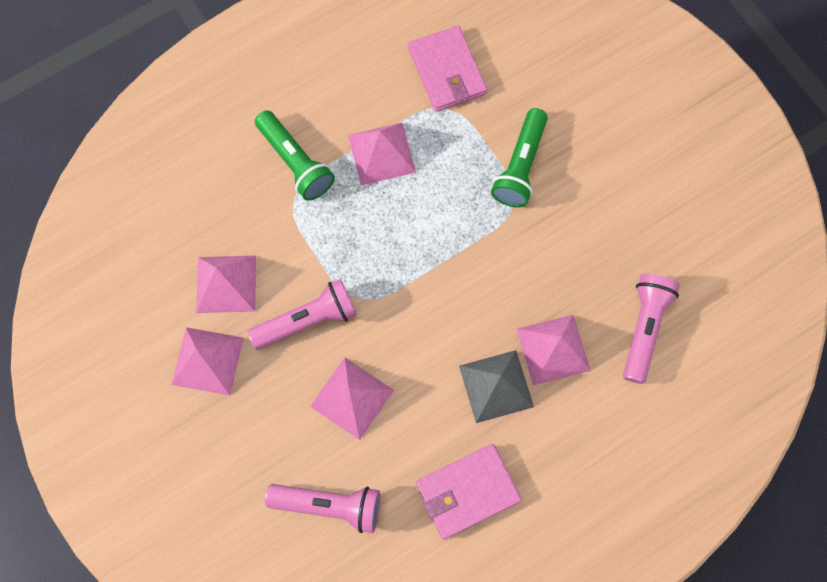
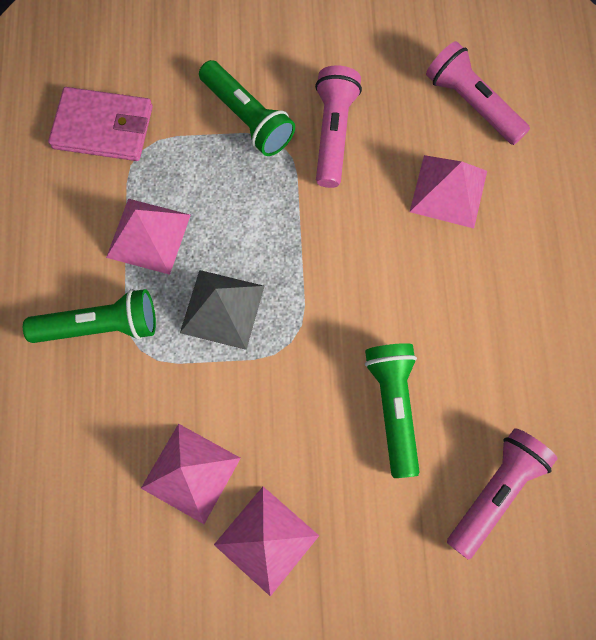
camera: 60 degrees left, 0 degrees up
pink flashlight [248,279,357,350] -> pink flashlight moved to [315,65,362,188]
pink pyramid [310,358,394,440] -> green flashlight [365,343,420,478]
pink wallet [416,444,522,539] -> none
grey pyramid [459,350,534,423] -> grey pyramid moved to [180,270,265,350]

